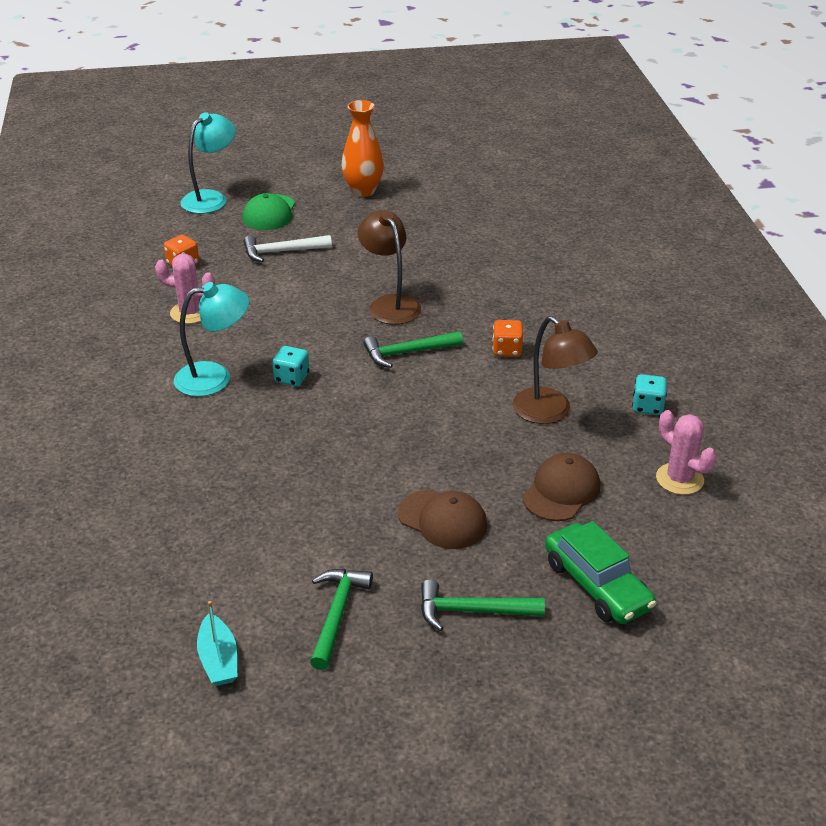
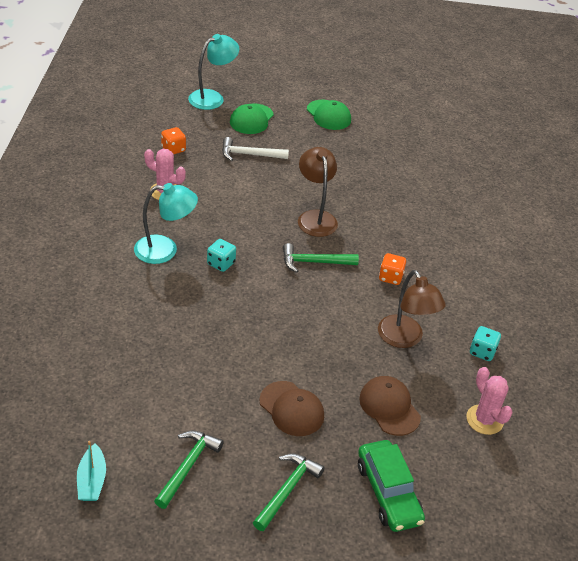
camera: 10 degrees right, 5 degrees up
orange vase [341,100,384,197] -> green cap [307,100,351,130]
green hammer [421,579,545,631] -> green hammer turned 105 degrees clockwise [253,454,325,531]
brown cap [522,453,600,521] -> brown cap turned 75 degrees counterclockwise [359,376,421,436]

